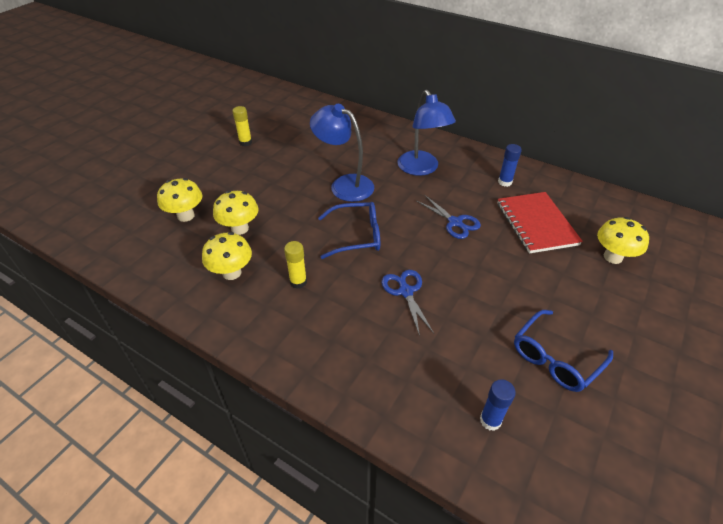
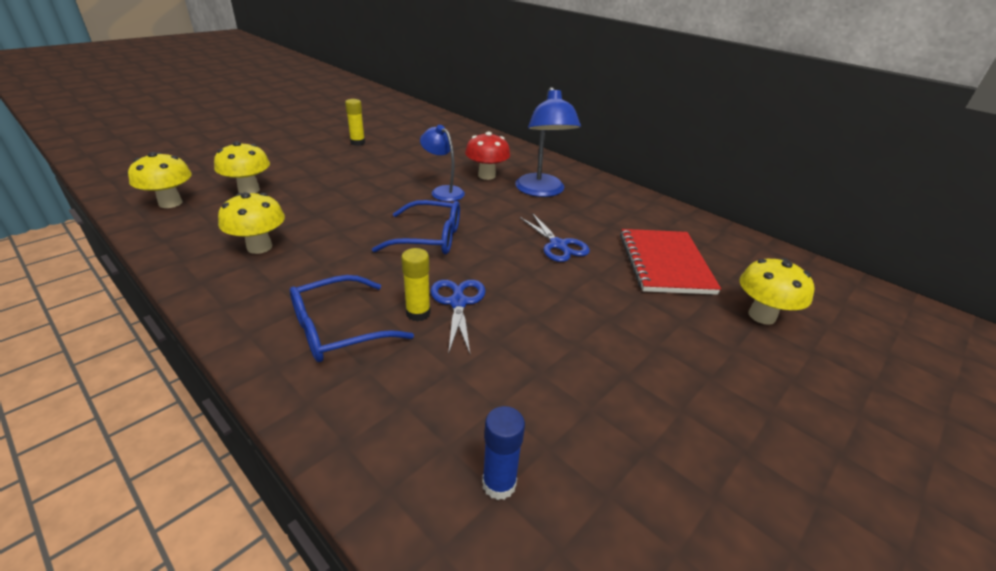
camera: 10 degrees right, 10 degrees down
yellow mushroom [213,191,258,235] -> yellow mushroom moved to [128,152,192,208]
yellow glue stick [284,241,307,289] -> yellow glue stick moved to [401,248,431,322]
blue lamp [310,104,374,202] -> blue lamp [420,125,465,201], size x0.64
blue glue stick [498,144,522,187] -> none
blue glasses [514,310,613,392] -> blue glasses moved to [290,275,414,362]
none -> red mushroom [465,131,510,180]

